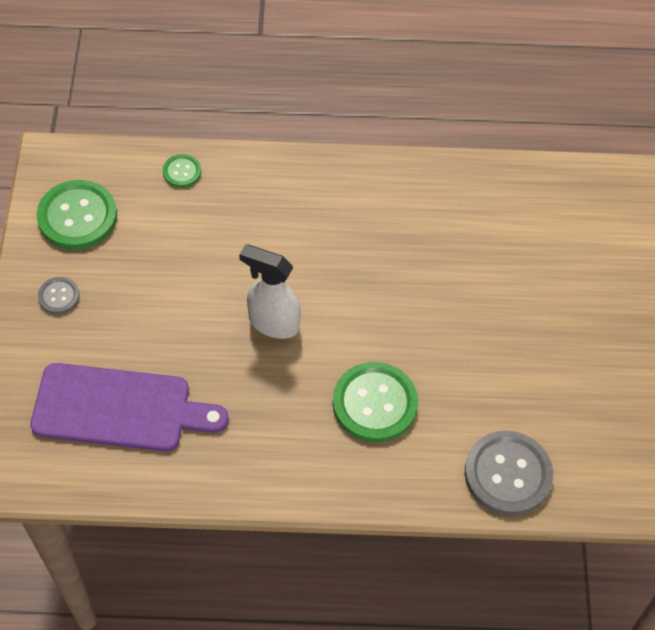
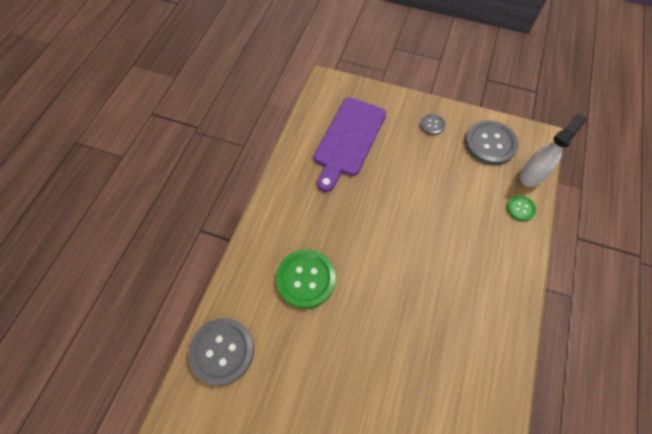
camera: 110 degrees right, 5 degrees up
green button [37,180,117,250] -> grey button [465,120,518,165]
white spray bottle [239,244,301,339] -> white spray bottle moved to [520,113,586,187]

